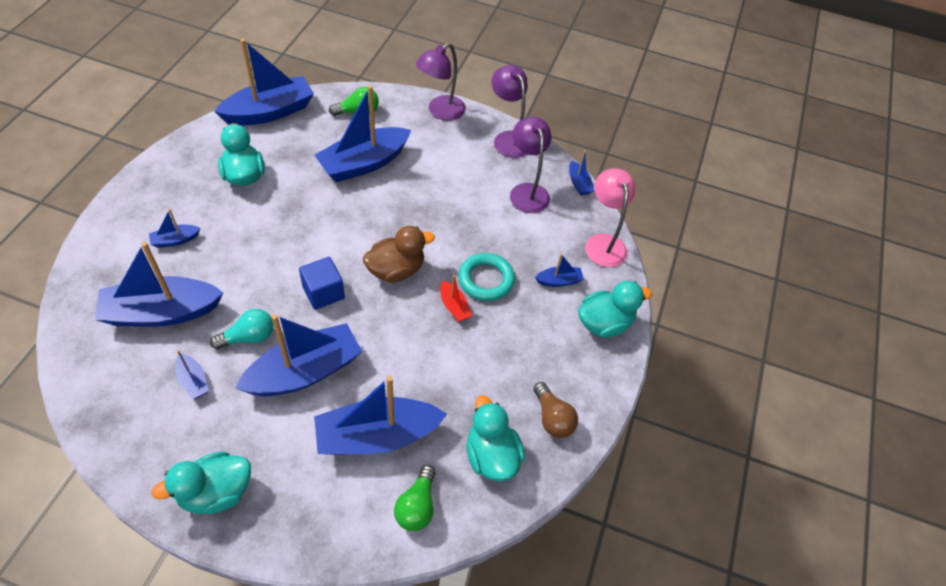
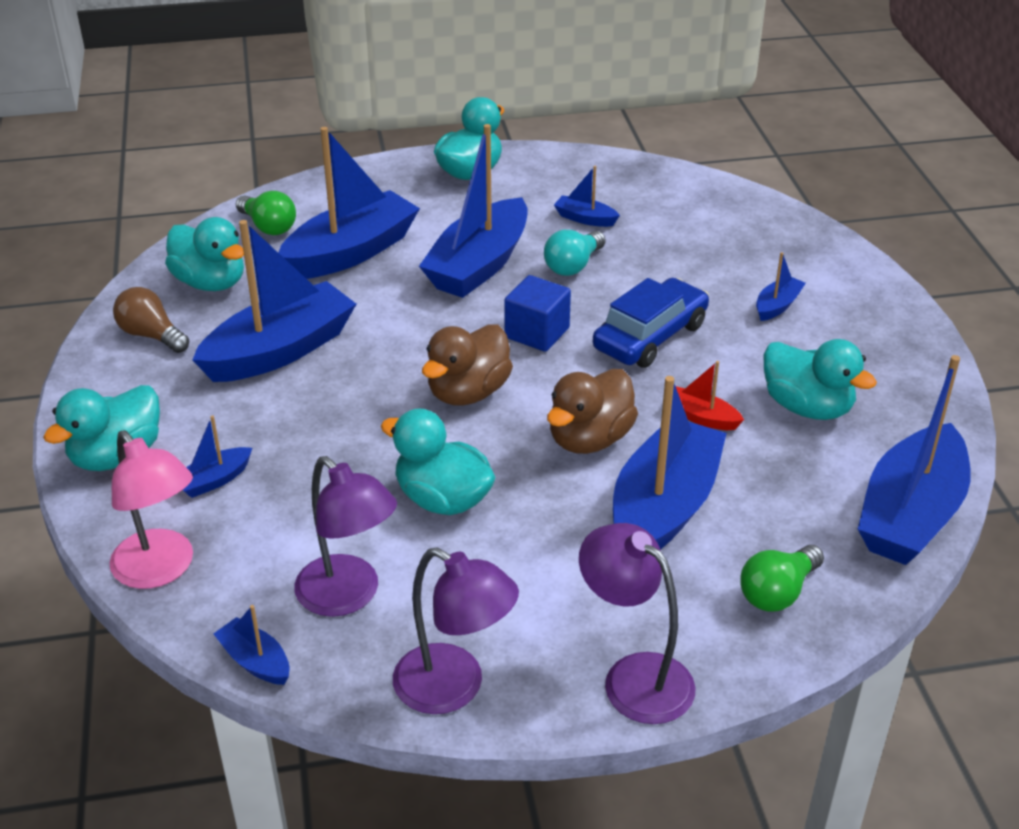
camera: 155 degrees right, 15 degrees down
blue boat [95,242,223,327] -> blue boat moved to [192,220,356,382]
green light bulb [394,465,436,531] -> green light bulb turned 150 degrees clockwise [236,191,296,235]
purple lamp [416,43,466,121] -> purple lamp turned 60 degrees counterclockwise [579,523,696,724]
red boat [440,275,472,322] -> red boat moved to [676,361,744,430]
turquoise ring [458,253,515,301] -> none
none -> turquoise duck [381,409,496,515]
none -> brown duck [547,369,638,454]
none -> blue car [593,278,709,368]

